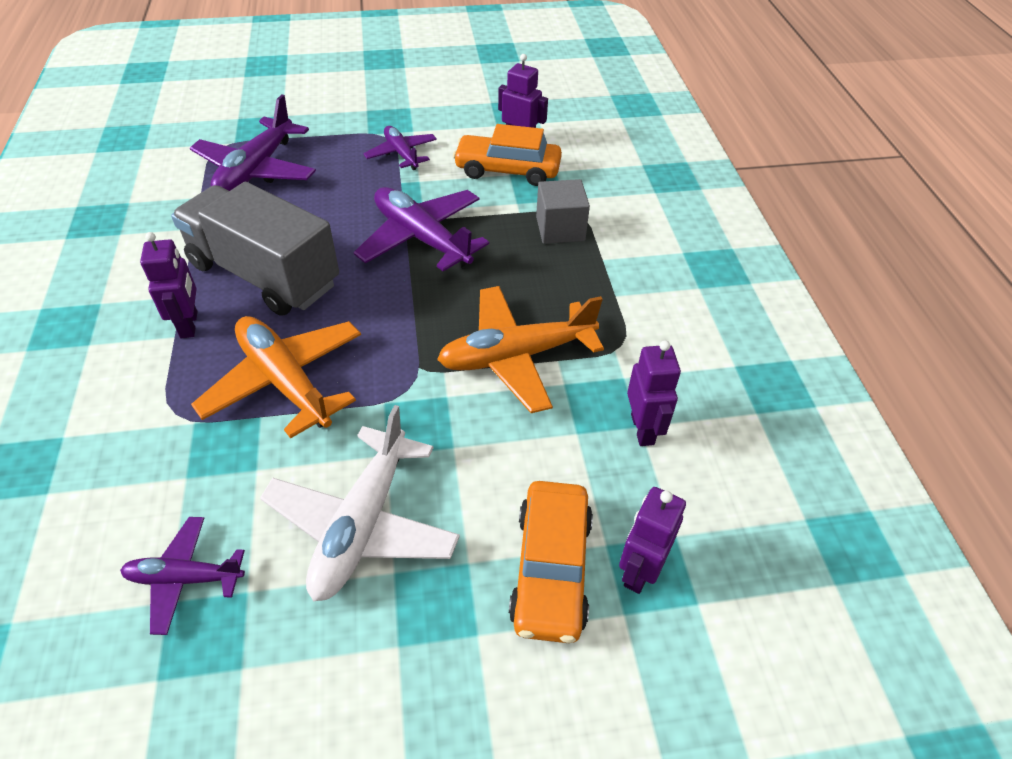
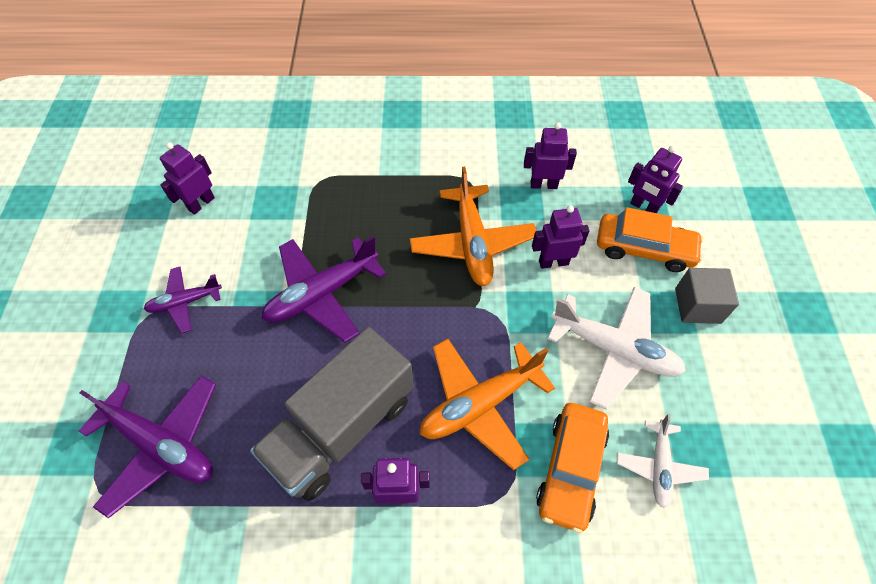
camera: 80 degrees left, 10 degrees up
purple plane [120,517,245,635] -> white plane [617,414,709,509]
orange car [453,124,562,186] -> orange car moved to [536,403,609,534]
grey cube [536,179,590,244] -> grey cube moved to [675,268,739,324]
none -> purple robot [532,205,589,269]

